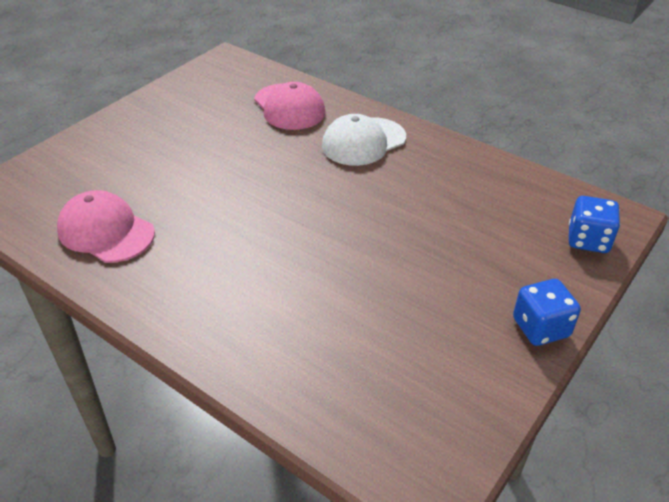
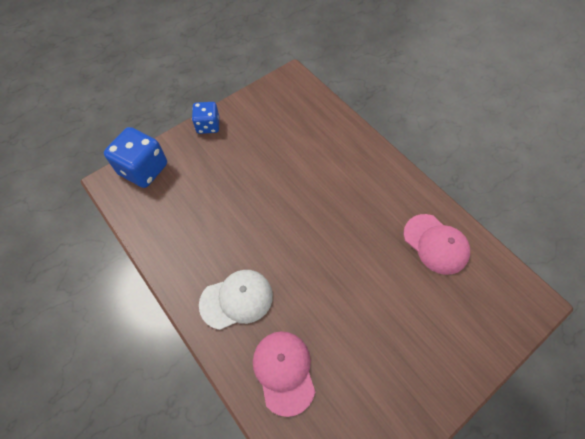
camera: 165 degrees left, 20 degrees up
blue dice [569,196,620,253] -> blue dice [104,127,167,188], size x1.59

